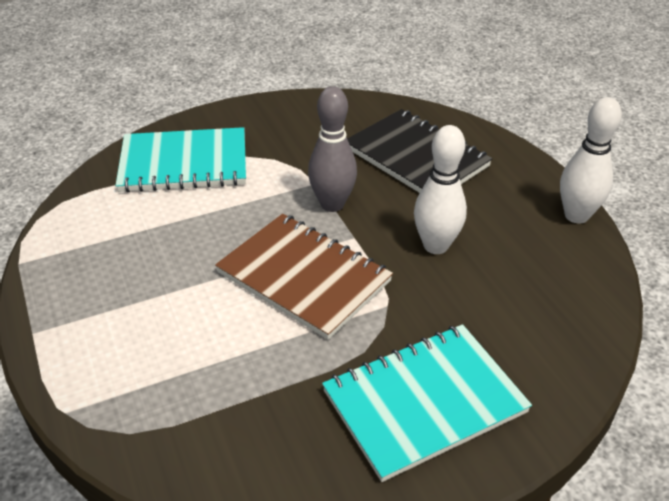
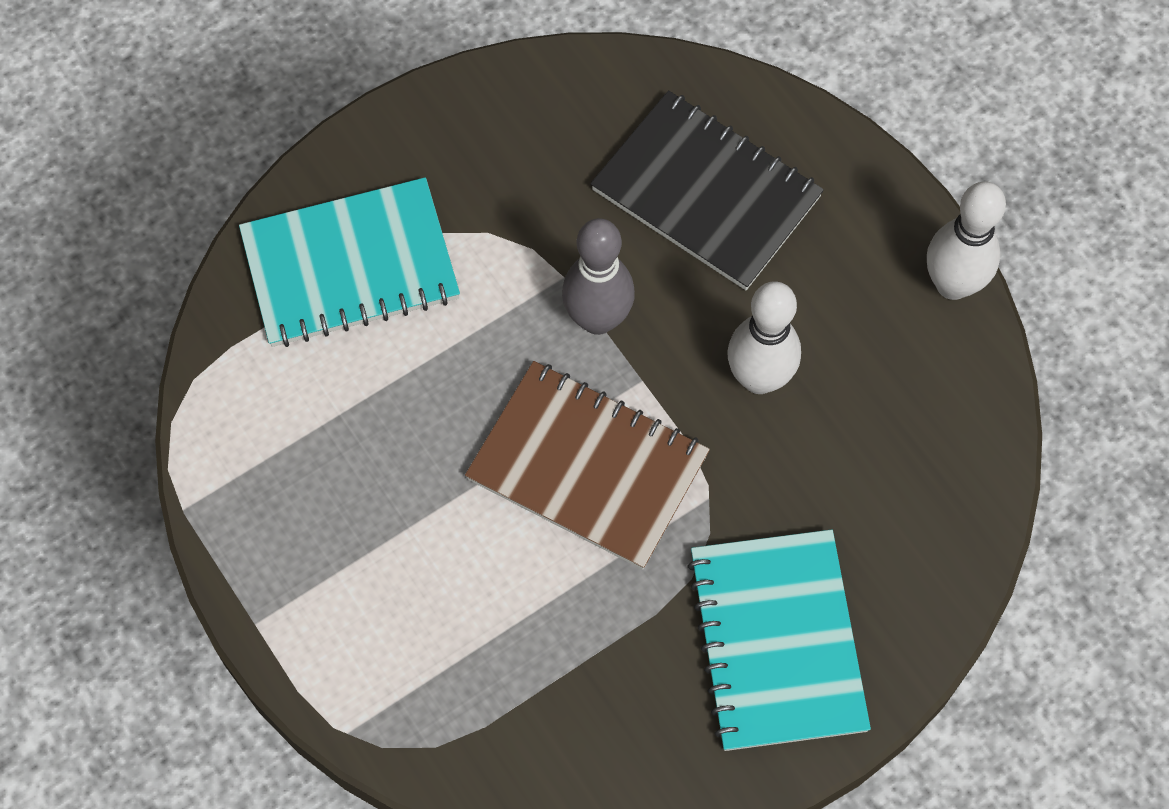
camera: 10 degrees left, 25 degrees up
turquoise notebook [322,324,532,482] -> turquoise notebook turned 60 degrees counterclockwise [687,530,871,751]

